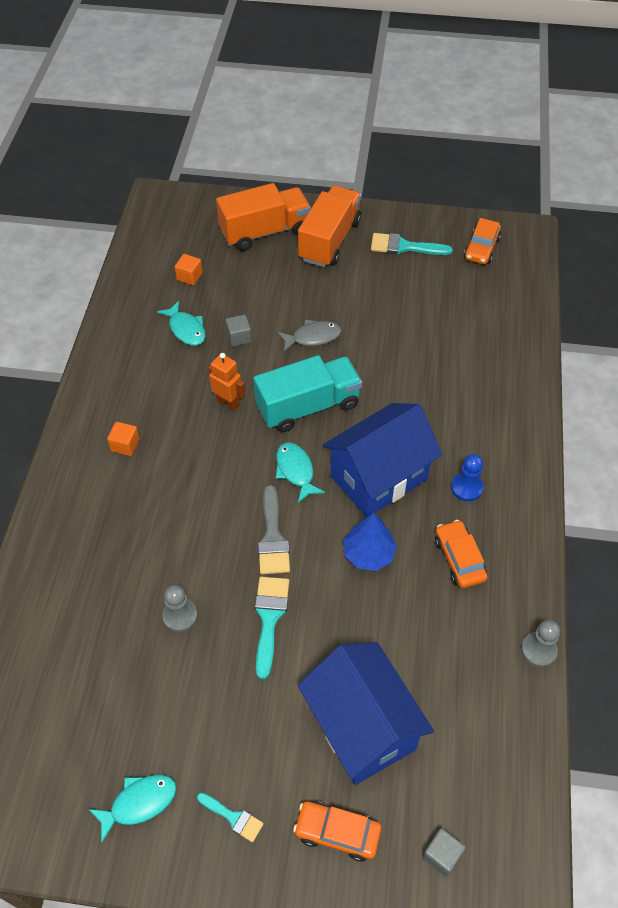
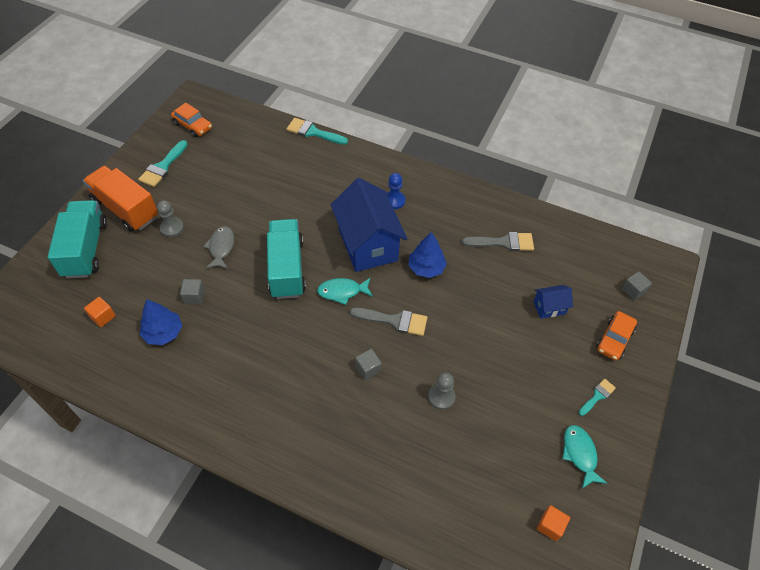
camera: 75 degrees left, 0 degrees up
orange cube [107,422,140,456] -> orange cube moved to [537,505,570,541]
turquoise fish [157,301,206,346] -> blue tree [140,299,182,345]
orange robot [208,353,246,411] -> none
orange truck [216,183,311,251] -> turquoise truck [48,200,107,278]
turquoise brush [255,577,289,679] -> turquoise brush moved to [287,118,348,145]
blue house [298,642,434,785] -> blue house [533,285,573,319], size x0.45
orange car [435,520,488,588] -> none
grey pawn [521,620,560,667] -> grey pawn moved to [157,200,184,237]
none -> grey cube [355,349,382,380]
none -> grey brush [462,232,534,251]

